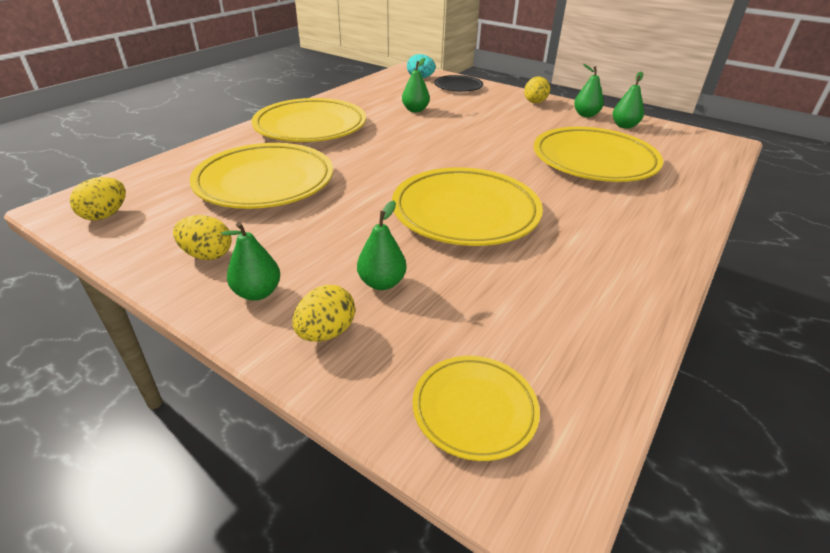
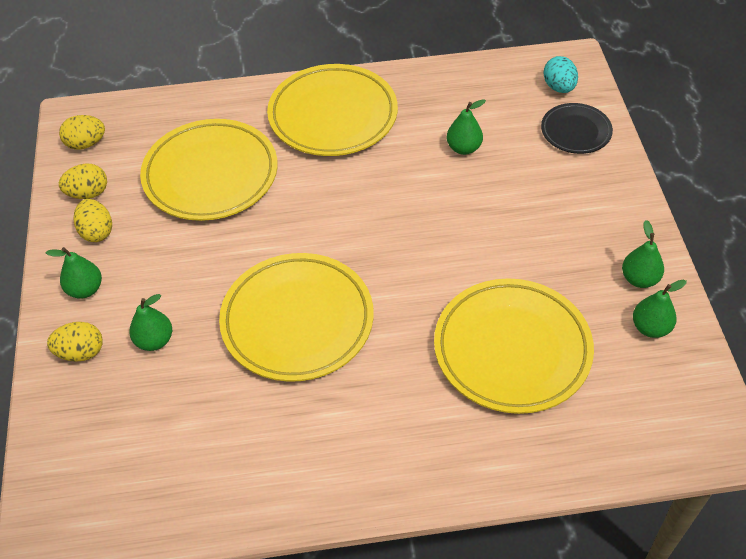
camera: 50 degrees right, 15 degrees up
yellow plate [413,356,540,461] -> none
yellow egg [524,76,550,103] -> yellow egg moved to [59,163,107,199]

